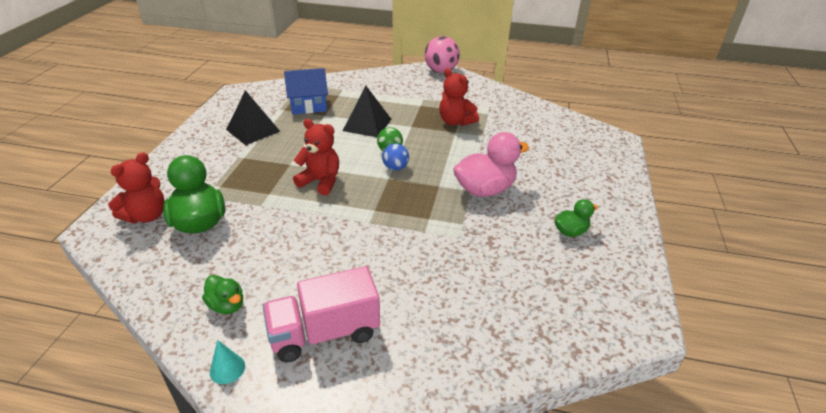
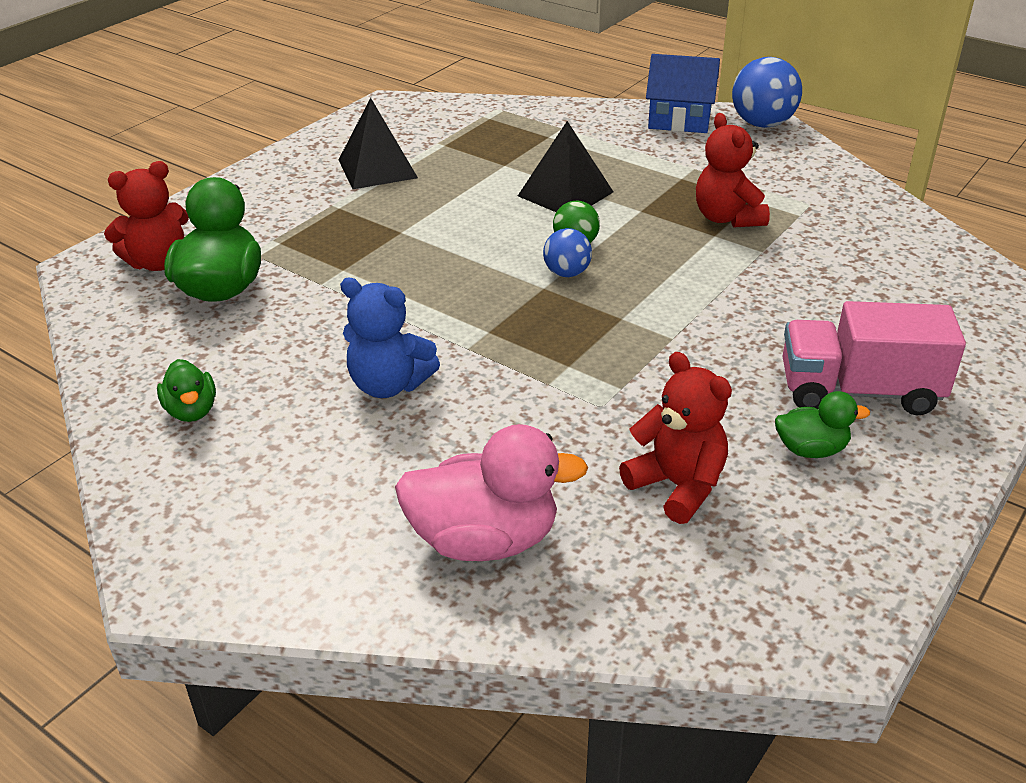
camera: 25 degrees right, 0 degrees up
turquoise cone [210,340,245,384] -> none
pink truck [263,266,380,362] -> pink truck moved to [783,301,966,415]
blue house [284,68,328,115] -> blue house moved to [646,54,720,133]
red teddy bear [293,119,339,195] -> red teddy bear moved to [619,352,732,524]
pink ball [425,36,460,73] -> blue ball [732,57,802,128]
pink duck [453,132,529,197] -> pink duck moved to [395,424,588,561]
none -> blue teddy bear [340,278,440,398]

